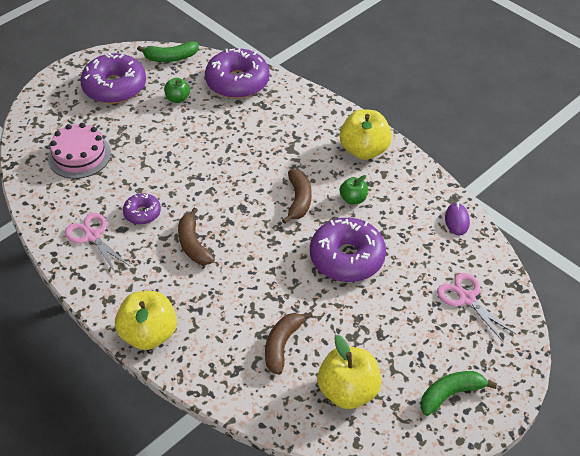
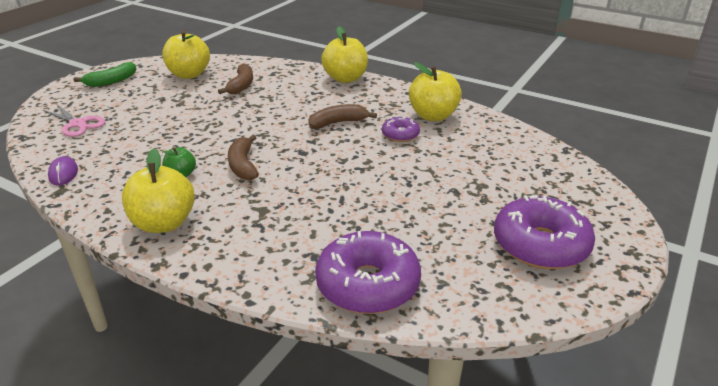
camera: 165 degrees right, 15 degrees down
pink cake [48,123,111,179] -> none
pink scissors [65,213,131,274] -> yellow apple [409,62,462,121]
green banana [137,41,199,62] -> none
green apple [164,78,190,103] -> none
brown banana [178,208,215,265] -> brown banana turned 75 degrees counterclockwise [308,104,377,129]
purple donut [310,218,386,282] -> none

